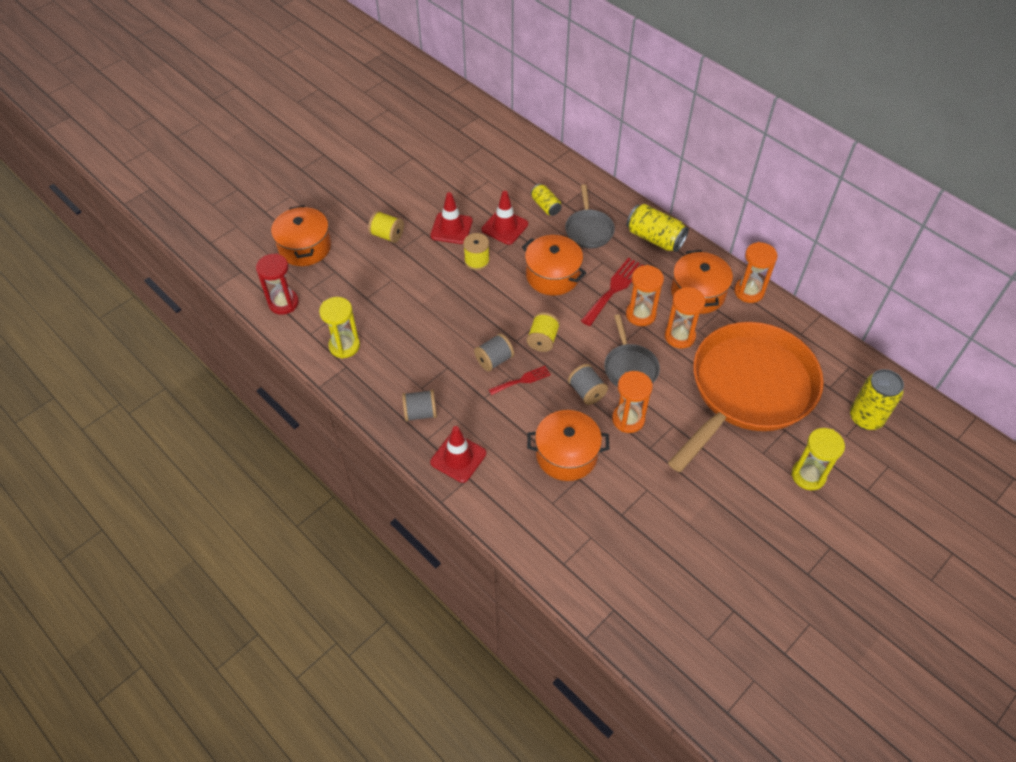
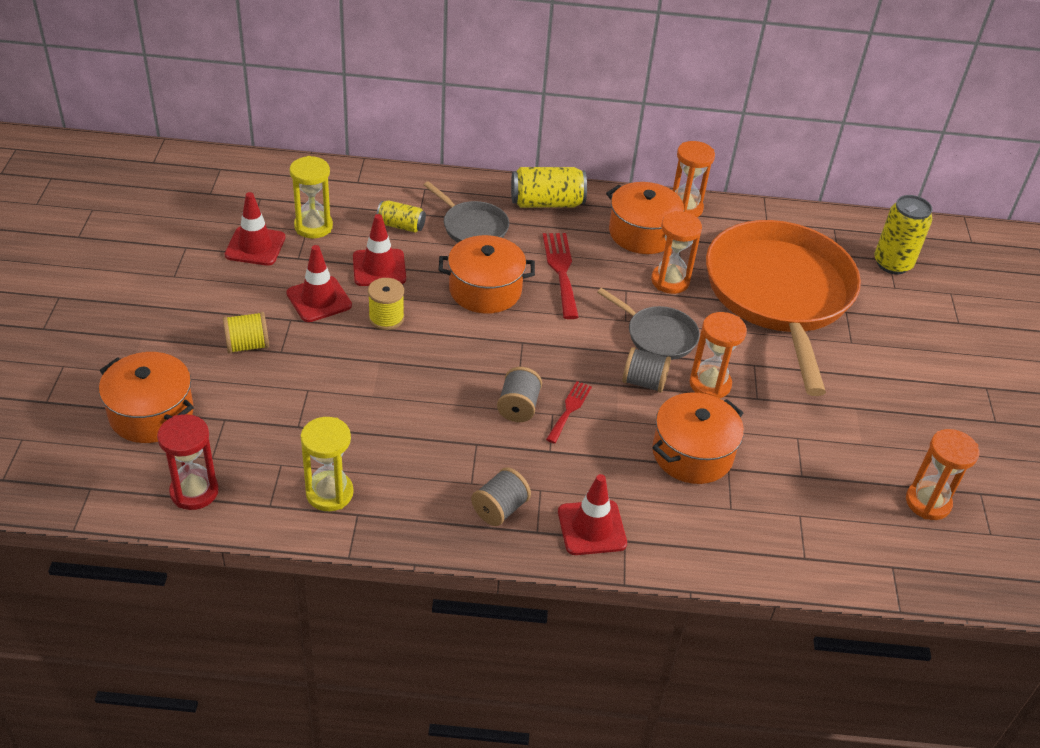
camera: 45 degrees left, 10 degrees down
yellow spool [527,312,560,352] -> none
orange hourglass [626,265,664,326] -> orange hourglass moved to [906,429,979,520]
yellow hourglass [792,428,845,490] -> yellow hourglass moved to [290,156,333,238]
none -> red traffic cone [225,192,286,266]

